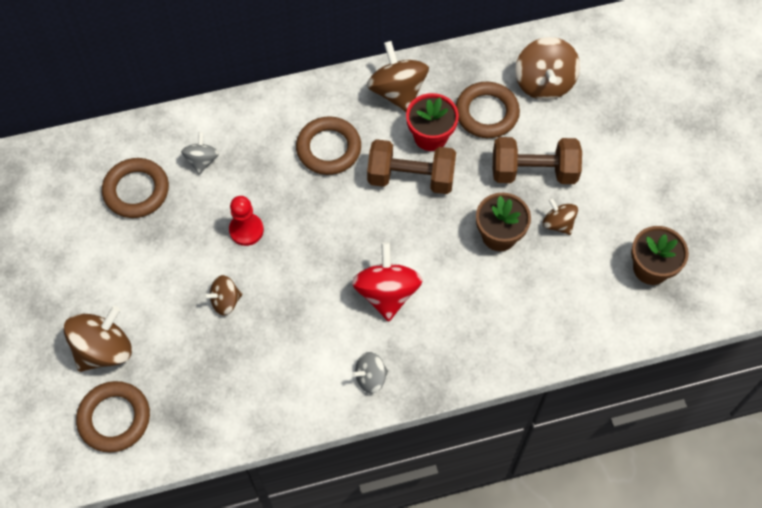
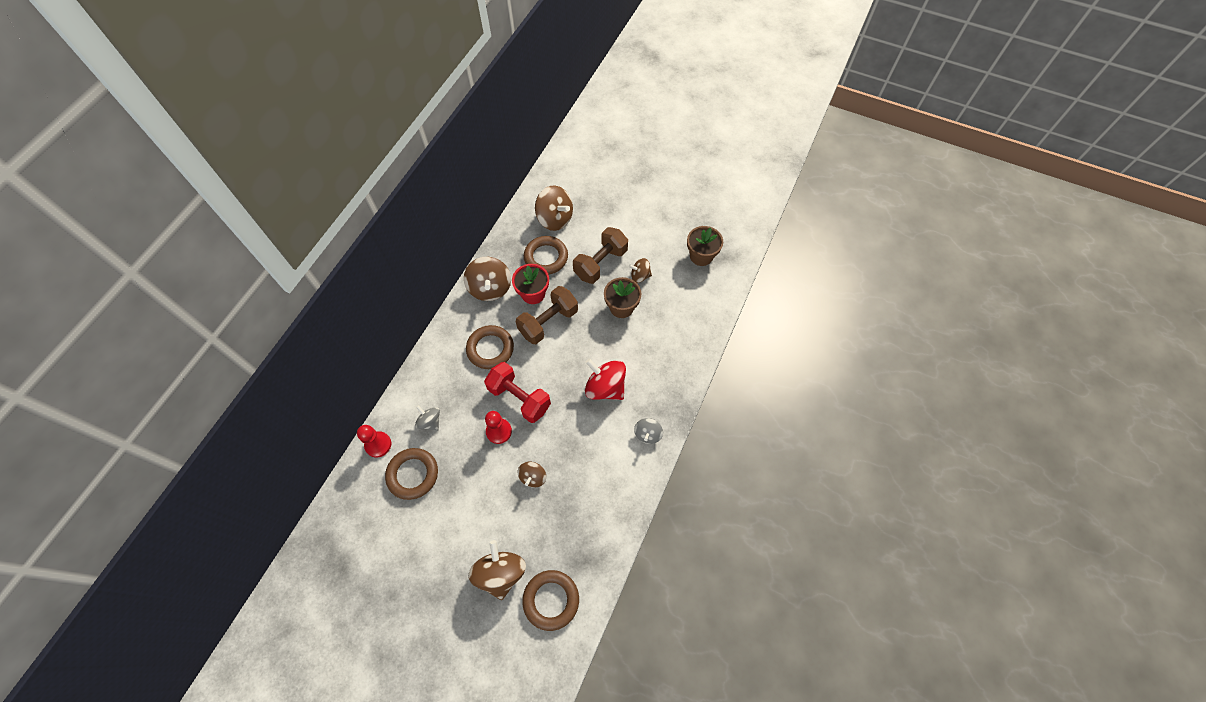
camera: 50 degrees left, 0 degrees up
brown spinning top [367,41,429,112] -> brown spinning top turned 120 degrees counterclockwise [464,257,511,301]
none -> red pawn [357,425,391,458]
none -> red dumbbell [484,362,551,423]

